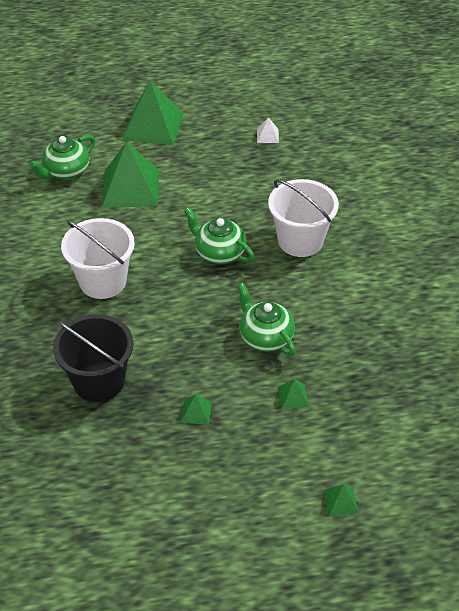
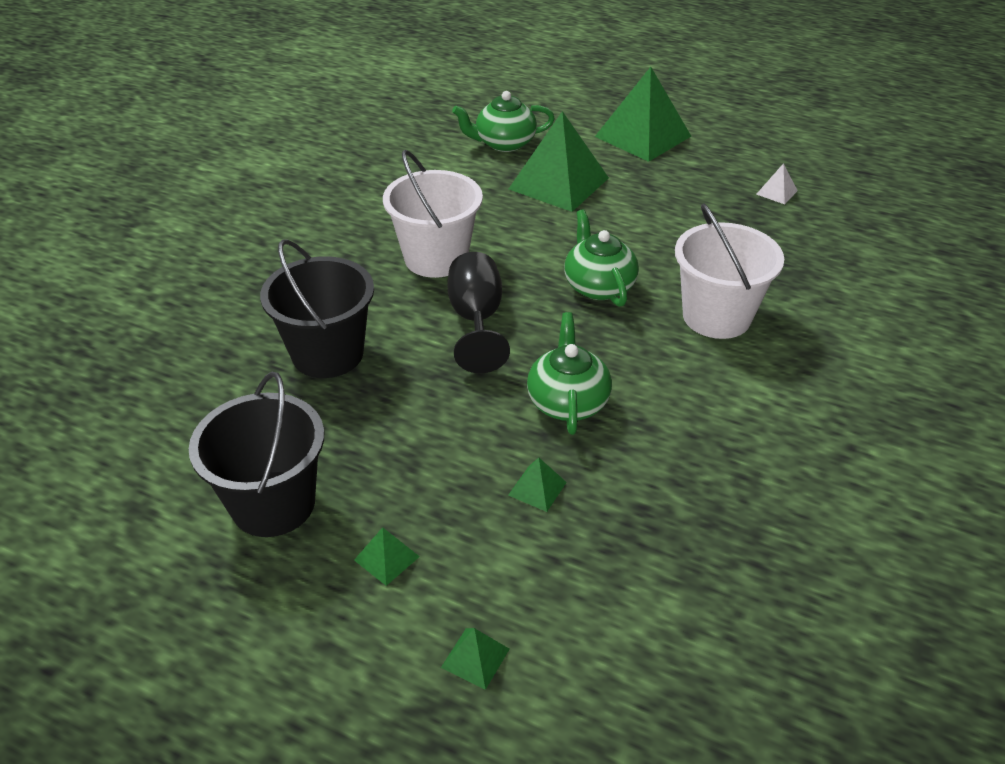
camera: 35 degrees right, 5 degrees down
green pyramid [181,394,212,425] -> green pyramid moved to [354,527,420,586]
none -> black bucket [189,371,324,537]
none -> black goblet [447,252,510,373]

